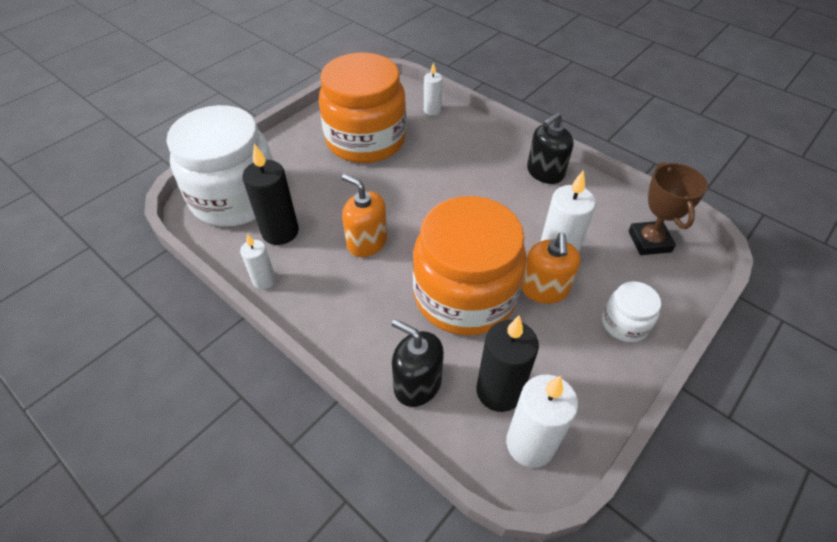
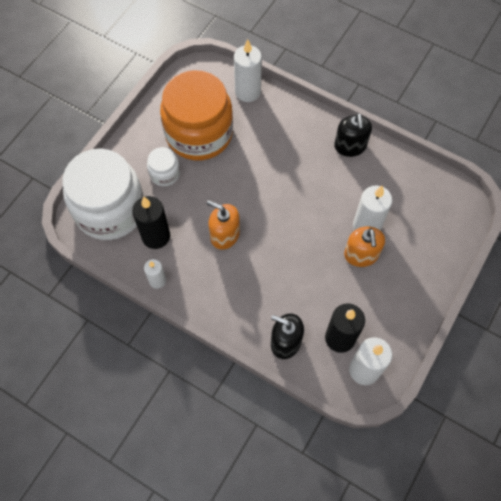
camera: 10 degrees left, 15 degrees up
orange jar [413,196,527,335] -> none
white candle [424,62,442,116] -> white candle [234,39,262,102], size x1.70
black soap dispenser [527,112,574,184] -> black soap dispenser turned 45 degrees counterclockwise [334,113,372,157]
white jar [602,281,661,342] -> white jar moved to [147,147,180,186]
brown trophy [628,162,708,255] -> none

